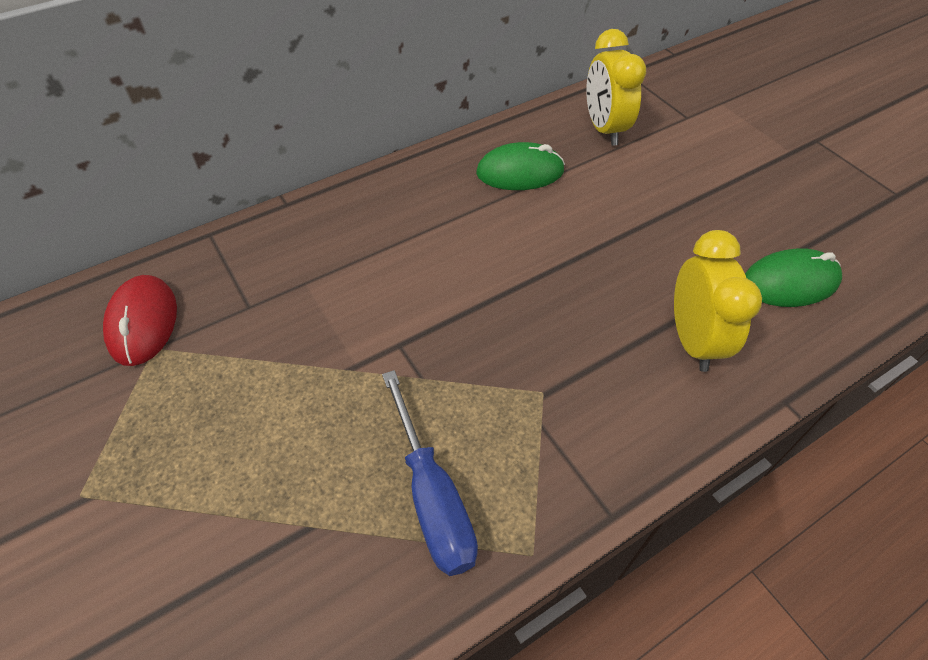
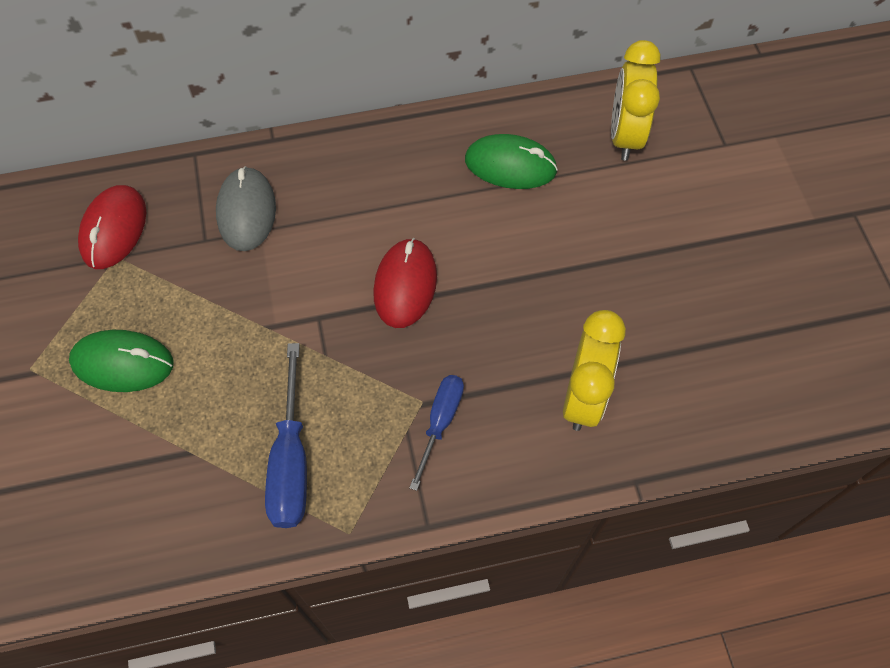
camera: 20 degrees right, 10 degrees up
green mouse [745,248,842,307] -> green mouse moved to [69,330,174,392]
none -> grey mouse [216,166,276,251]
none -> red mouse [373,238,437,328]
none -> blue screwdriver [409,375,464,491]

